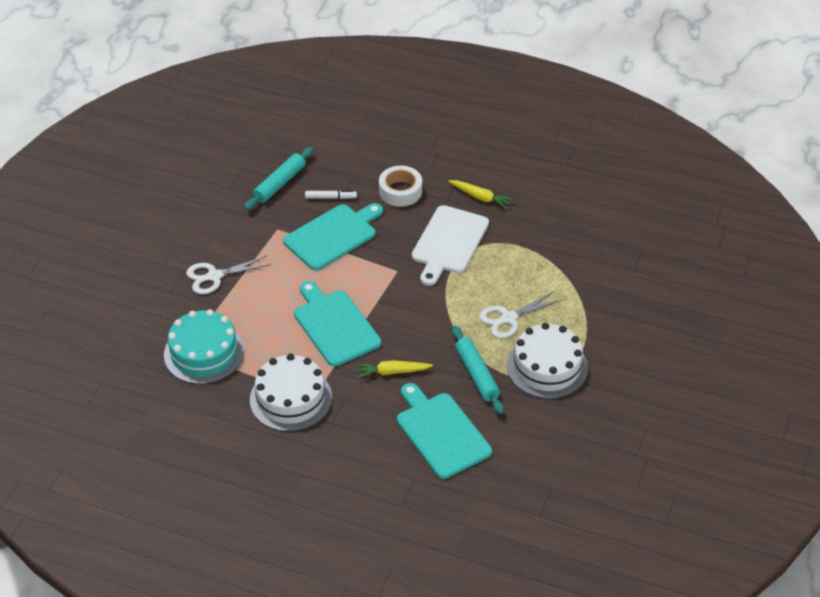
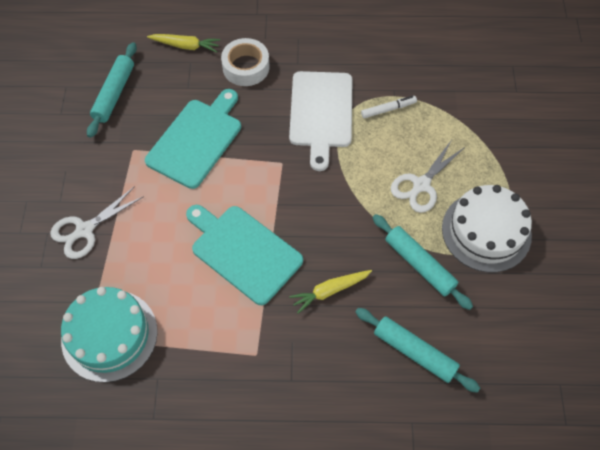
camera: 20 degrees left, 15 degrees up
white cake [250,354,332,432] -> none
white marker [305,190,357,199] -> white marker moved to [361,96,417,118]
turquoise cutting board [397,383,492,479] -> turquoise rolling pin [355,308,480,393]
yellow carrot [448,180,513,209] -> yellow carrot moved to [147,34,220,53]

